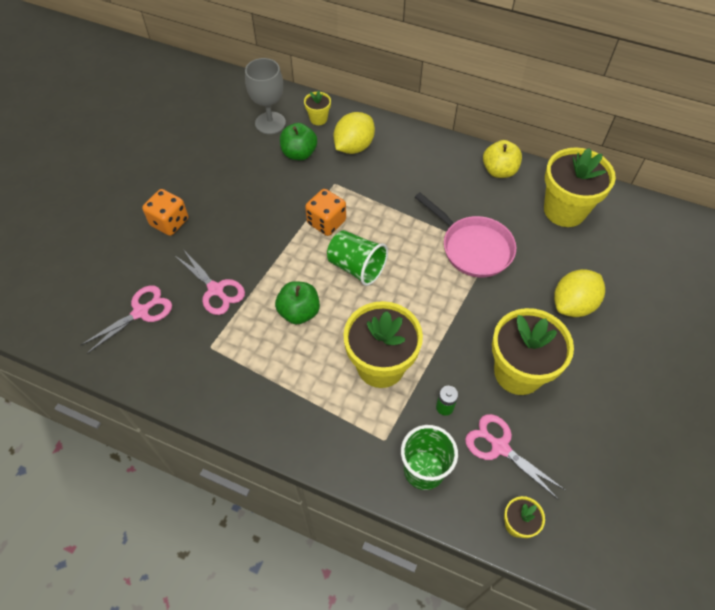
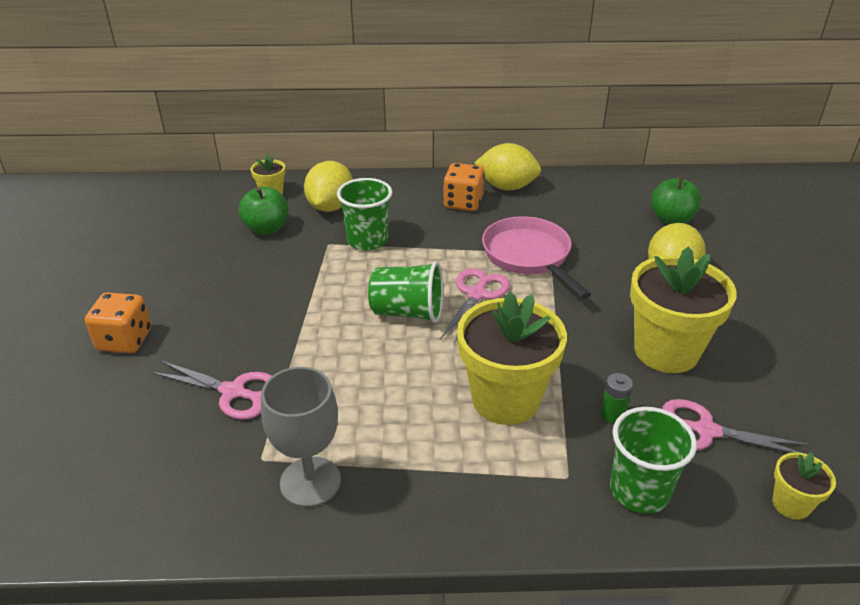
camera: 25 degrees left, 20 degrees down
pink scissors [80,285,172,354] -> pink scissors moved to [440,268,510,344]
grey goblet [245,58,286,134] -> grey goblet moved to [261,367,341,507]
green apple [275,281,320,324] -> green apple moved to [651,176,702,224]
orange dice [305,189,346,236] -> orange dice moved to [443,163,485,211]
pink pan [415,192,516,278] -> pink pan turned 135 degrees counterclockwise [482,216,591,299]
yellow apple [483,140,522,178] -> yellow lemon [475,143,541,190]
yellow flower pot [544,148,616,227] -> none
none -> green cup [337,178,392,251]

